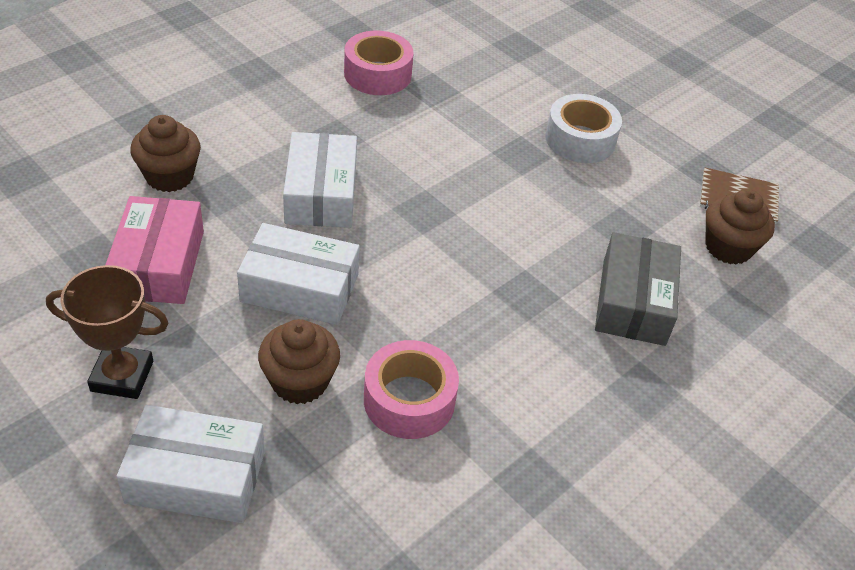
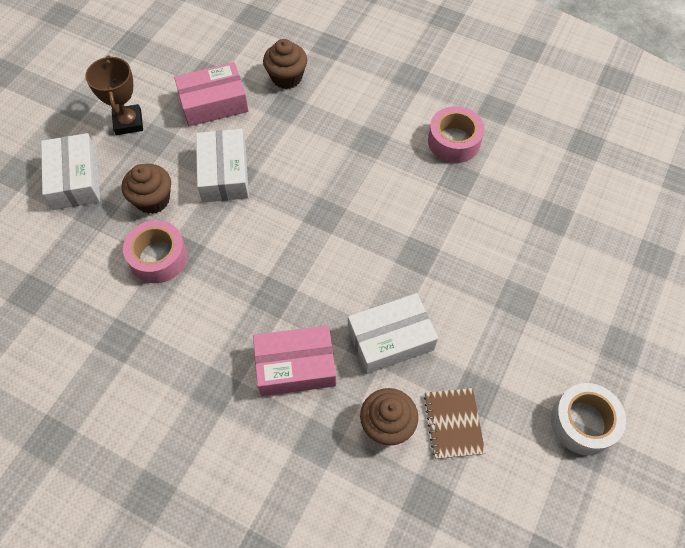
camera: 75 degrees right, 15 degrees up
white box [283,132,357,228] -> white box moved to [348,293,438,374]
white tape [545,94,622,163] -> white tape moved to [551,383,626,455]
grey box [595,232,681,346] -> pink box [253,325,336,396]

